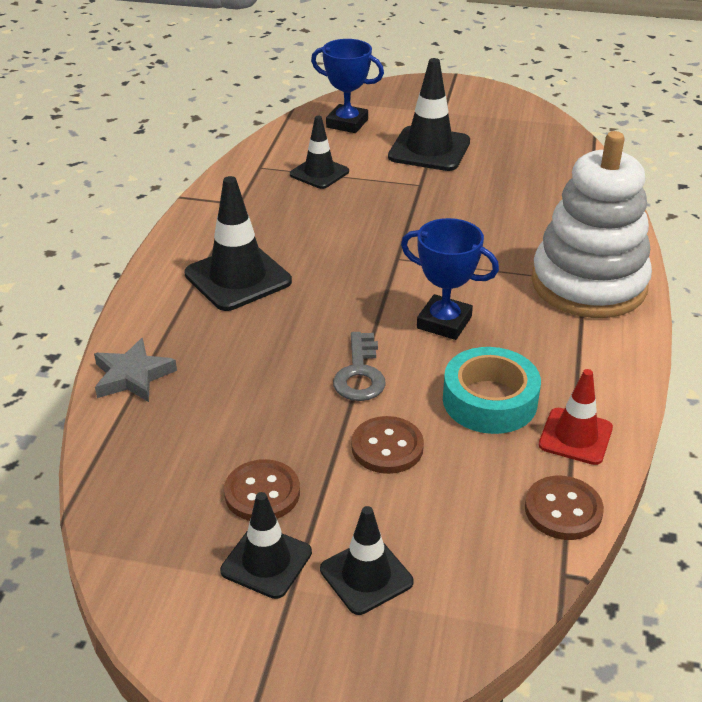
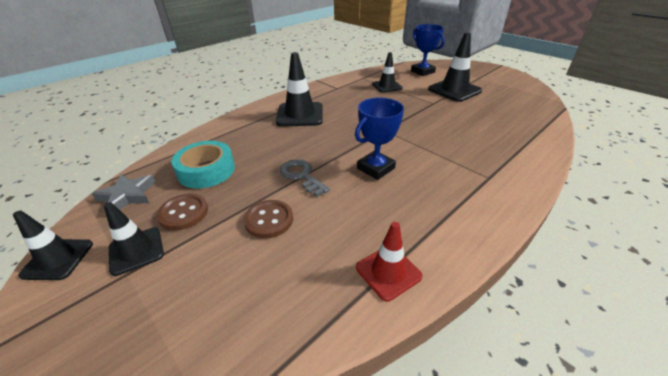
camera: 35 degrees right, 0 degrees up
grey star [94,338,177,402] -> grey star moved to [92,174,155,210]
black traffic cone [320,506,414,615] -> black traffic cone moved to [13,211,93,280]
grey key [333,332,386,401] -> grey key turned 105 degrees clockwise [280,159,330,197]
blue trophy [401,218,499,340] -> blue trophy turned 75 degrees clockwise [355,98,404,180]
turquoise tape [443,347,541,434] -> turquoise tape moved to [171,141,235,188]
brown button [525,476,604,540] -> none
white stacking toy [531,131,652,318] -> none

